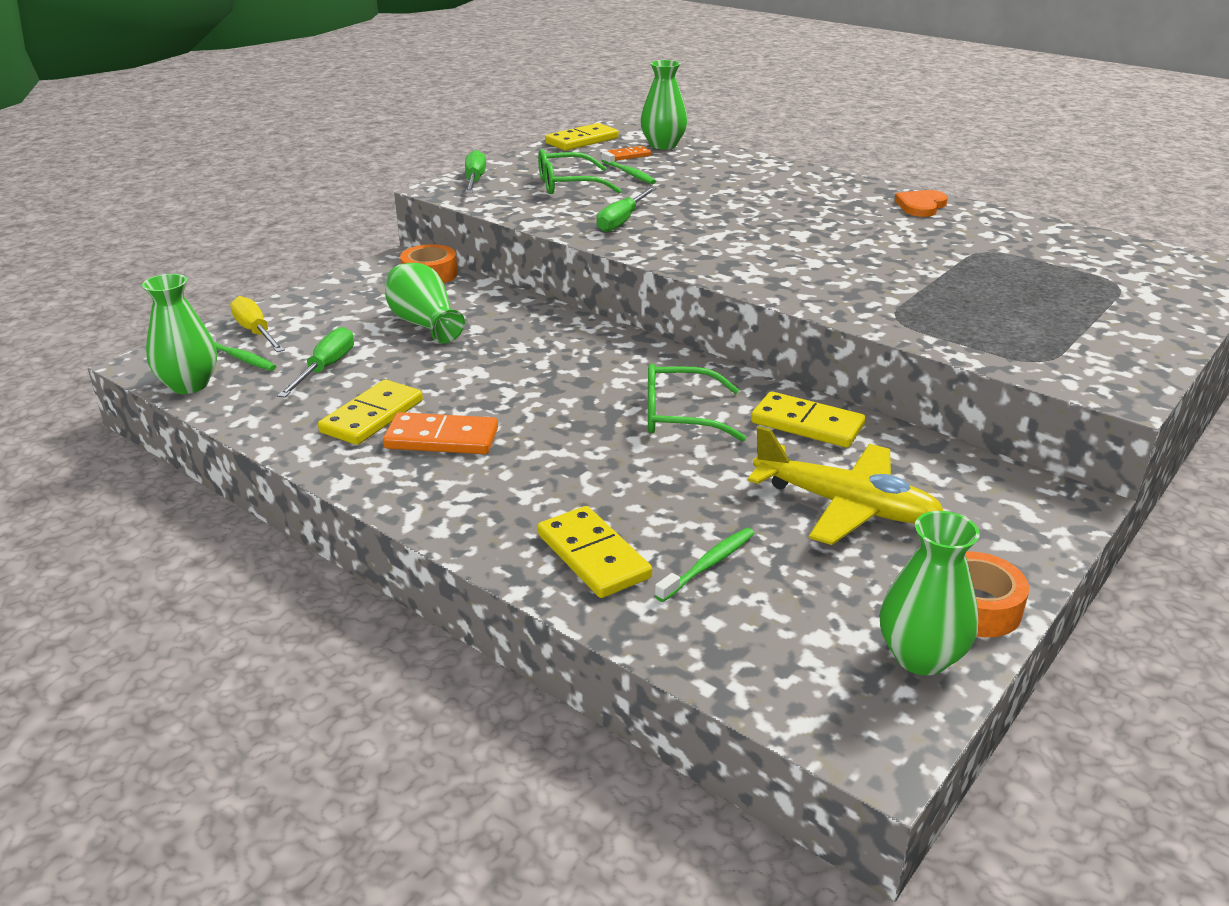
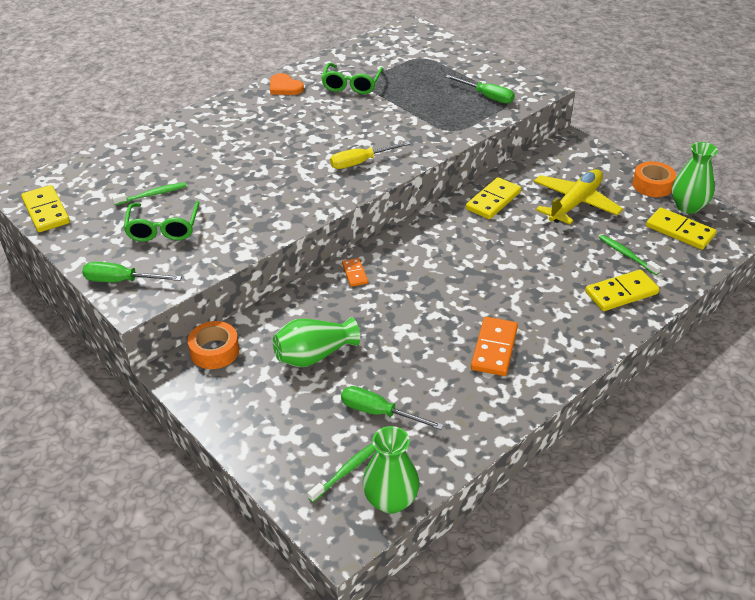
camera: 80 degrees left, 10 degrees up
yellow screwdriver [230,296,285,352] -> yellow screwdriver moved to [330,141,410,169]
yellow domino [318,380,423,445] -> yellow domino moved to [646,207,717,250]
green screwdriver [596,187,656,232] -> green screwdriver moved to [445,75,515,104]
orange domino [607,146,651,161] -> orange domino moved to [342,258,368,287]
green vase [640,60,687,149] -> none
green glasses [648,363,746,442] -> green glasses moved to [321,63,383,94]

